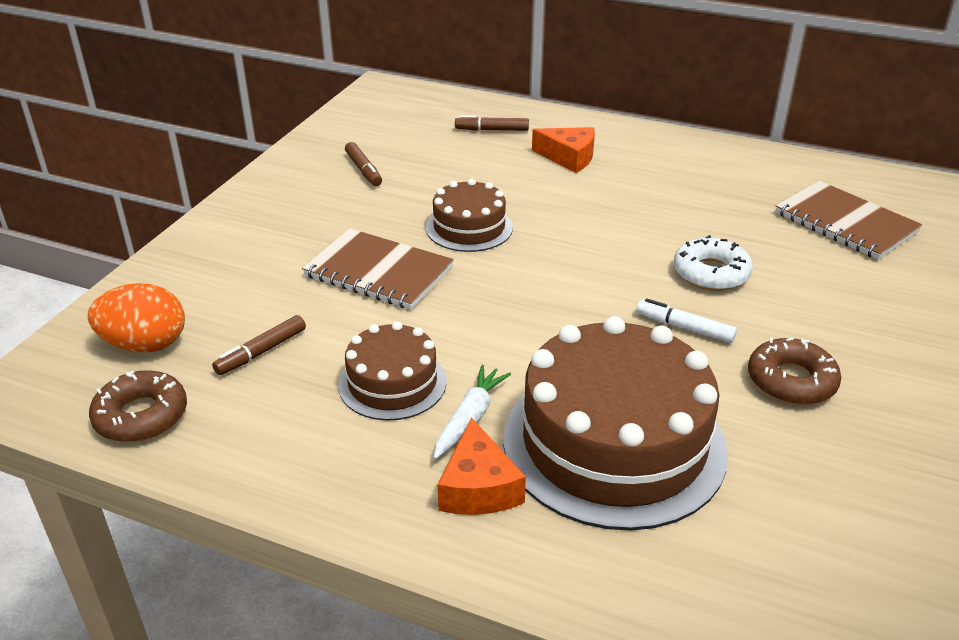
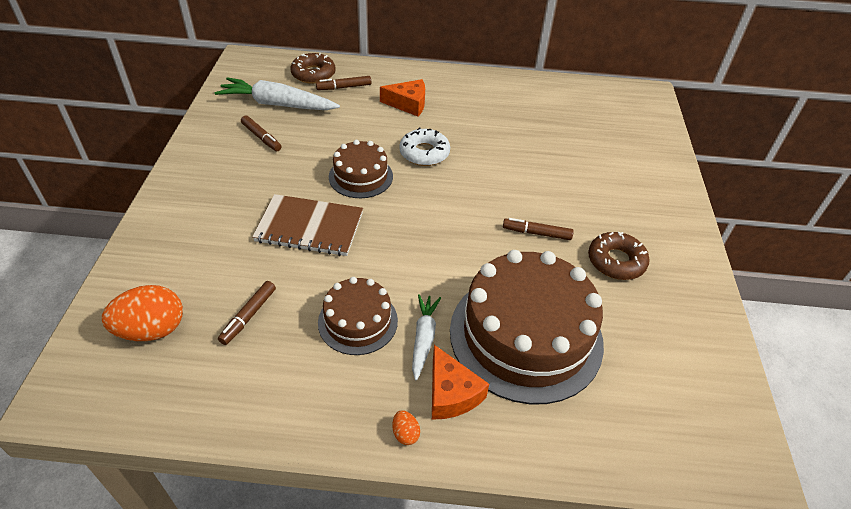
camera: 20 degrees left, 10 degrees up
brown donut [89,370,187,442] -> brown donut moved to [290,53,336,84]
white marker [636,298,737,343] -> brown marker [503,218,574,240]
white donut [674,235,753,291] -> white donut moved to [399,127,450,166]
brown notebook [775,181,922,260] -> none
none -> white carrot [215,77,340,110]
none -> orange egg [392,411,420,445]

